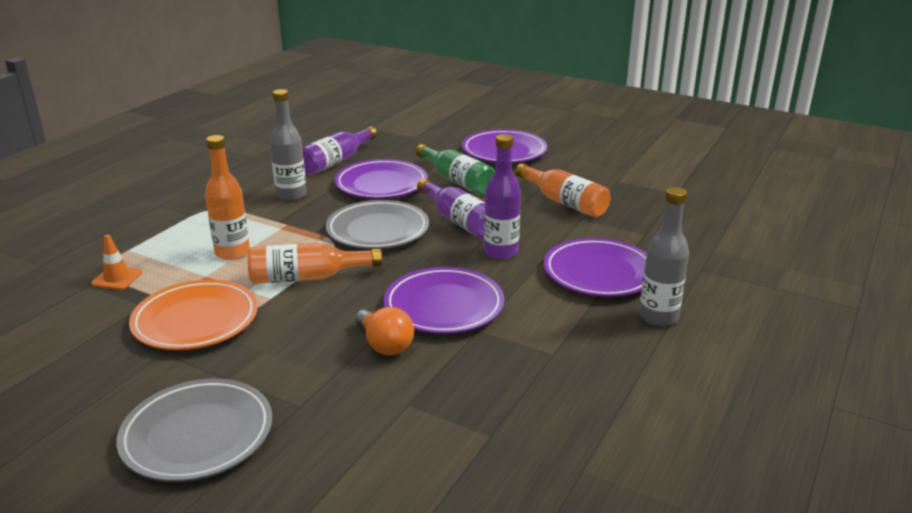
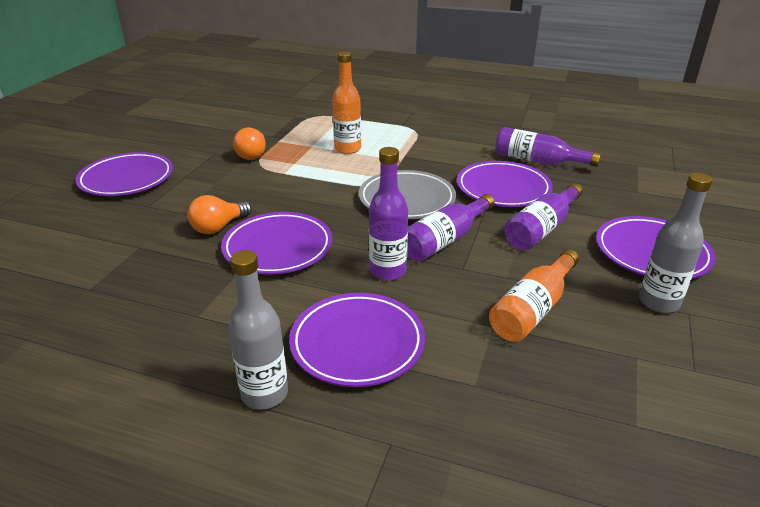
camera: 80 degrees right, 5 degrees up
orange traffic cone [91,235,142,290] -> none
grey plate [116,379,272,482] -> purple plate [75,152,173,196]
orange plate [129,280,258,350] -> orange light bulb [233,127,266,160]
orange bottle [247,243,382,284] -> none
grey bottle [270,89,307,201] -> grey bottle moved to [639,173,712,313]
green bottle [416,144,495,195] -> purple bottle [504,183,583,250]

